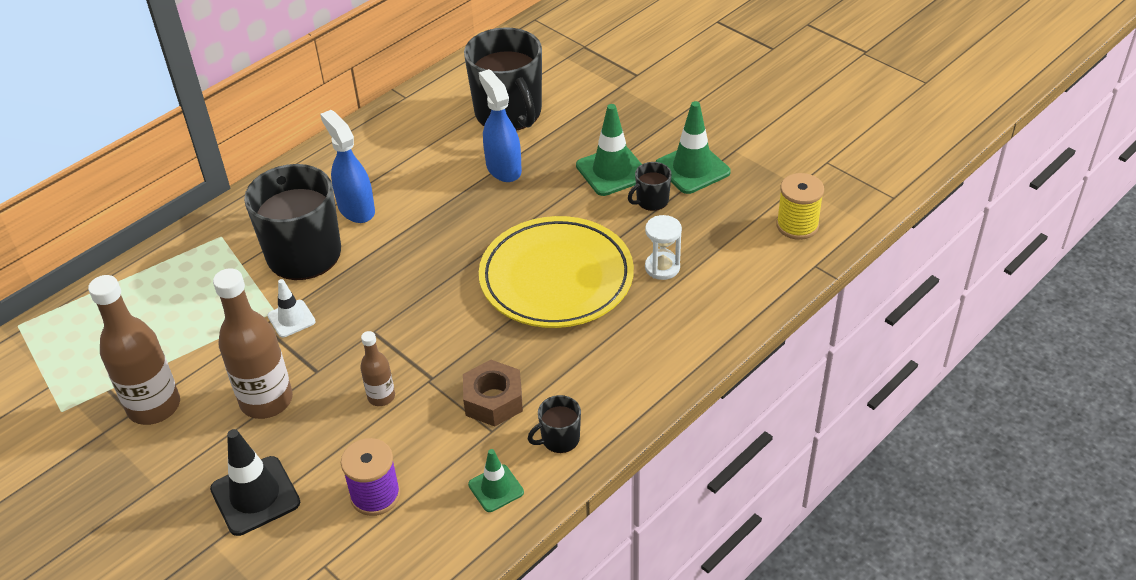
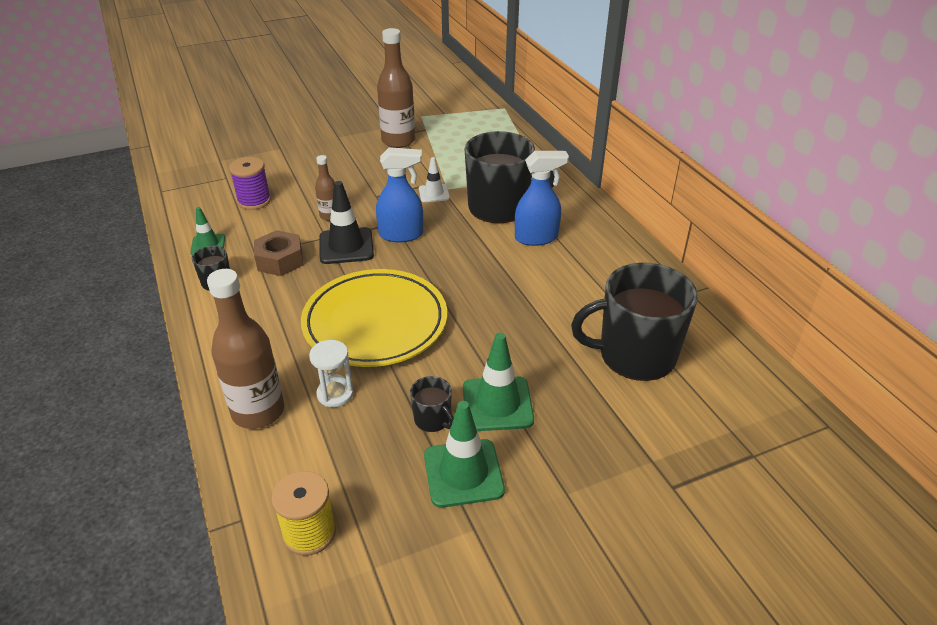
camera: 110 degrees right, 5 degrees down
black traffic cone [210,429,300,536] -> black traffic cone moved to [320,181,374,264]
brown bottle [213,268,293,419] -> brown bottle moved to [207,269,284,429]
blue spray bottle [479,69,522,182] -> blue spray bottle moved to [376,147,423,242]
black mug [628,162,672,211] -> black mug turned 150 degrees clockwise [410,376,454,432]

